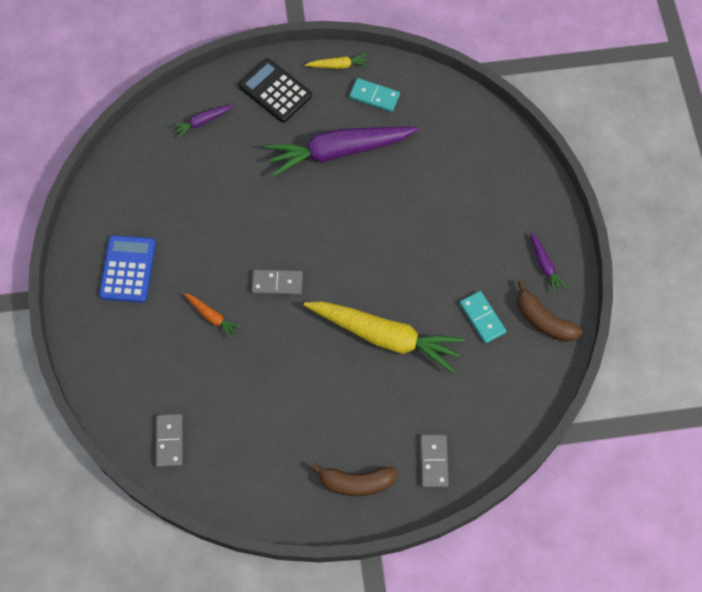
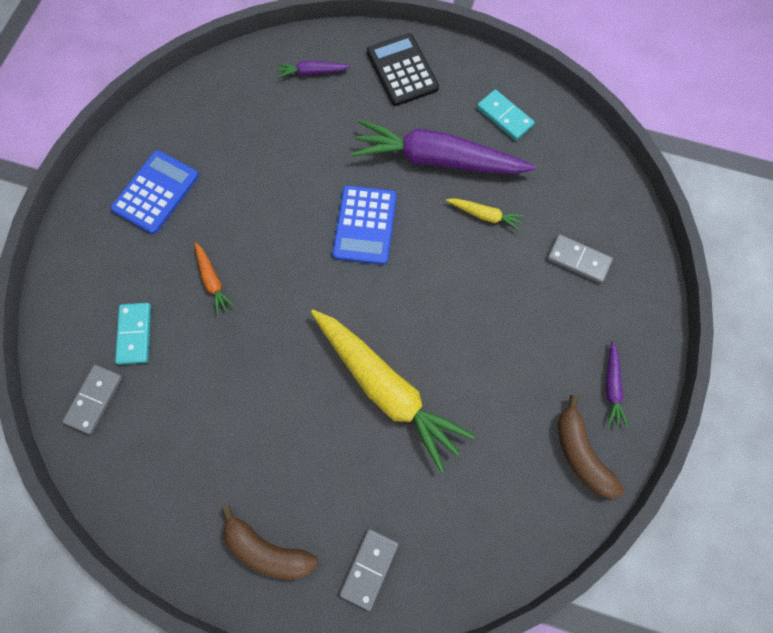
camera: 25 degrees right, 5 degrees up
grey domino [252,270,303,295] -> grey domino moved to [547,234,613,284]
yellow carrot [305,54,369,69] -> yellow carrot moved to [446,198,525,231]
turquoise domino [460,291,507,344] -> turquoise domino moved to [115,303,151,365]
none -> blue calculator [332,185,397,265]

